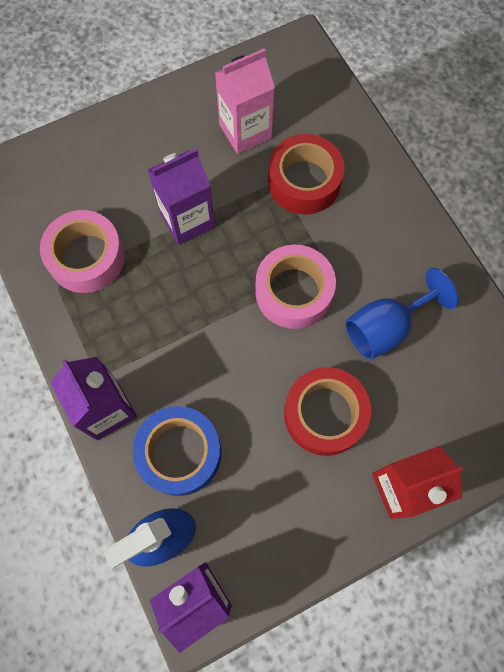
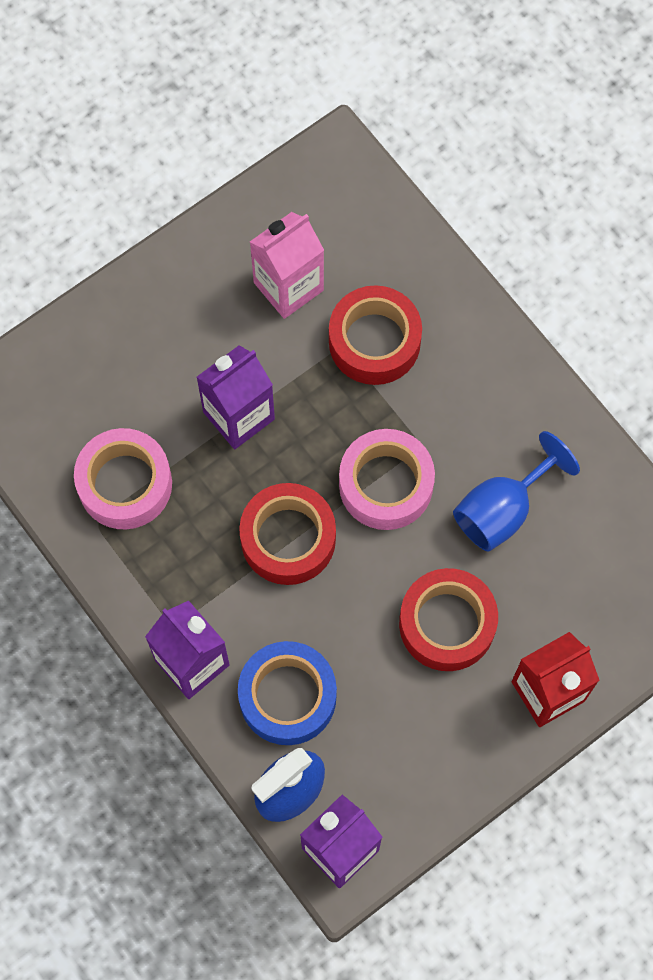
camera: 10 degrees left, 0 degrees up
none -> red tape [239,483,336,585]

